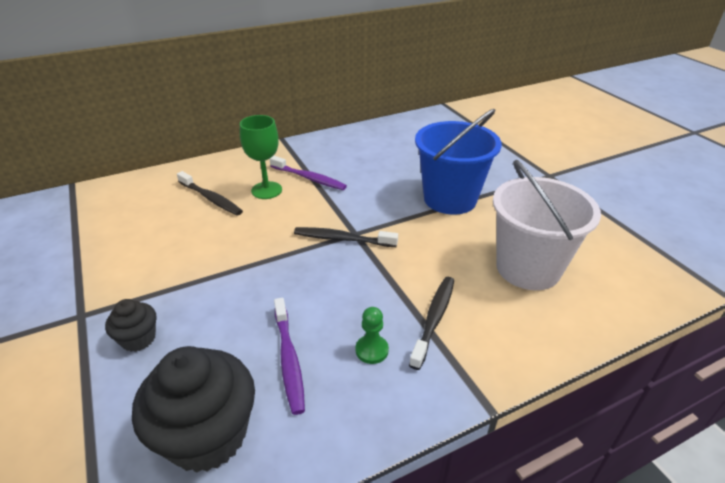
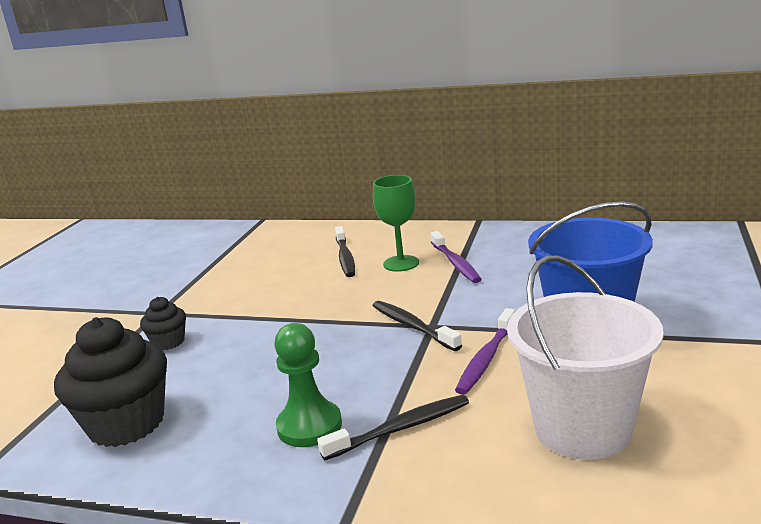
camera: 45 degrees right, 15 degrees down
purple toothbrush [274,298,305,415] -> purple toothbrush moved to [455,308,515,395]
green pawn [356,307,389,364] -> green pawn [274,323,342,447], size x1.67

